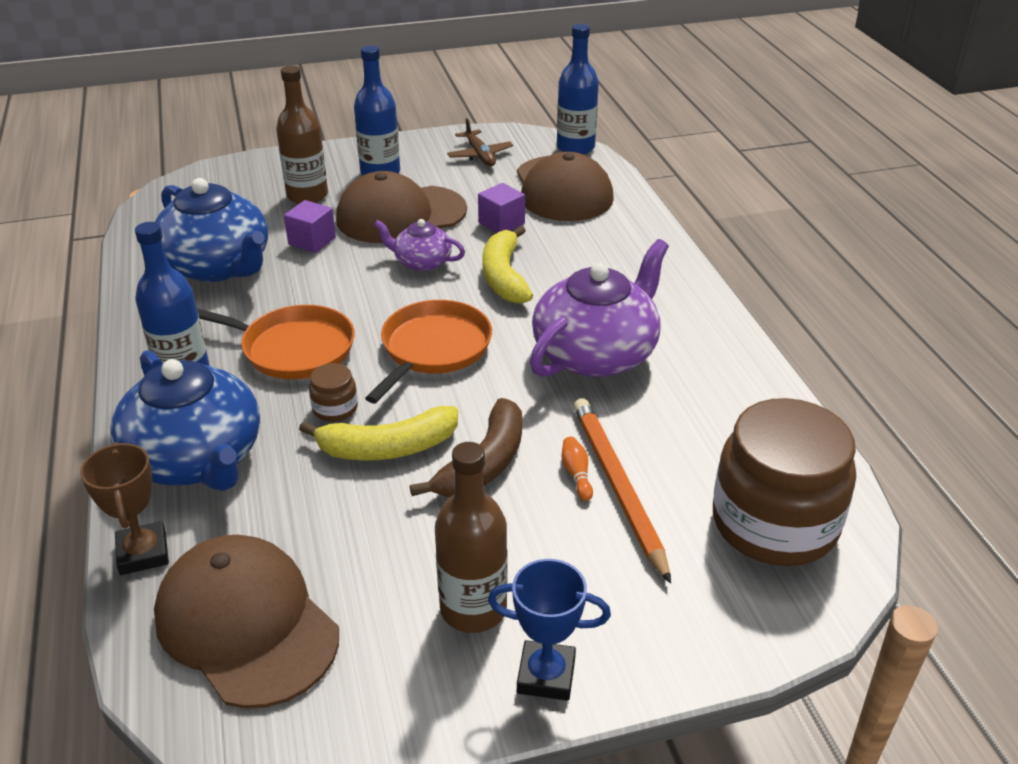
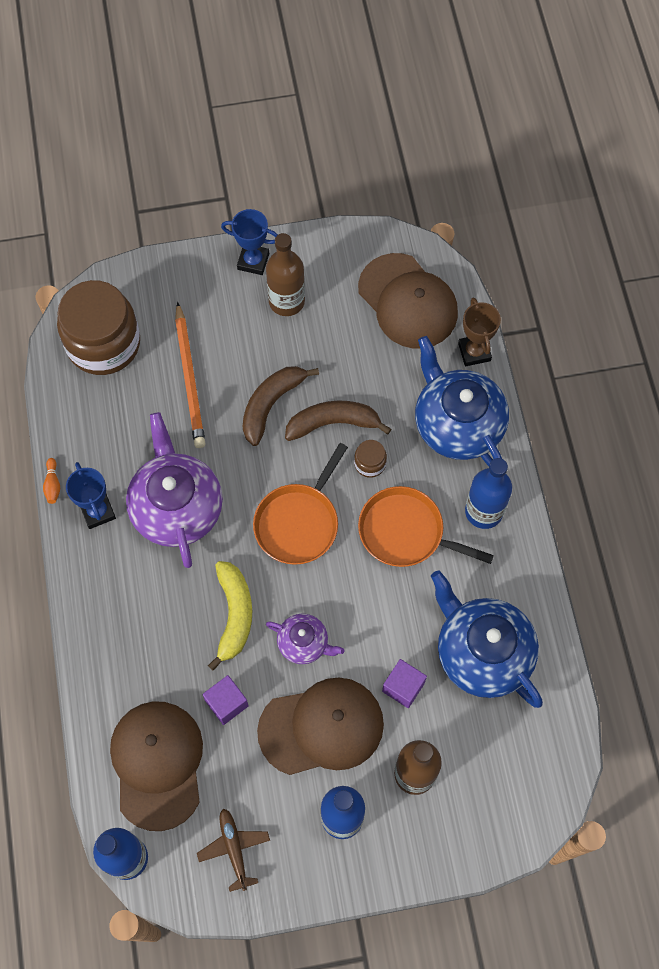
camera: 175 degrees left, 30 degrees up
yellow banana [299,406,458,461] -> brown banana [285,401,391,441]
purple teapot [530,239,669,377] -> purple teapot turned 120 degrees clockwise [126,412,223,568]
orange bowling pin [562,437,593,501] -> orange bowling pin moved to [43,458,60,504]
none -> blue trophy [66,462,116,529]

